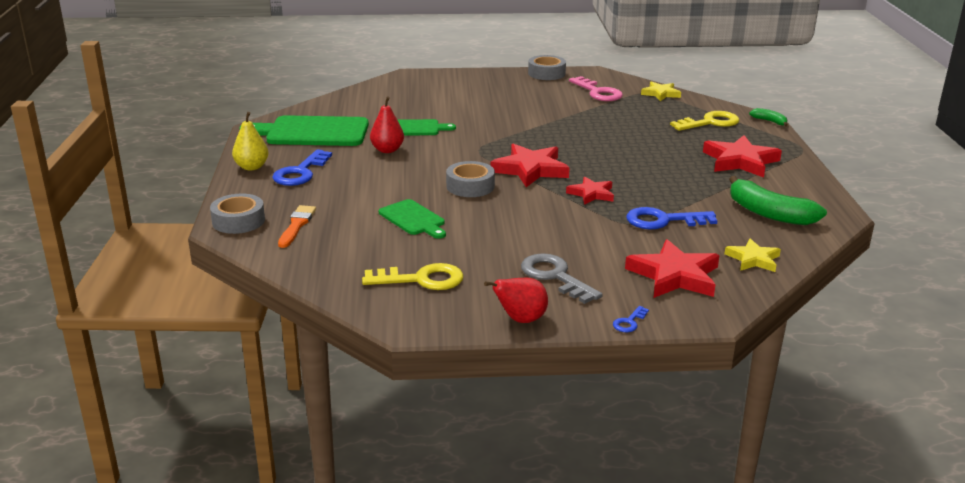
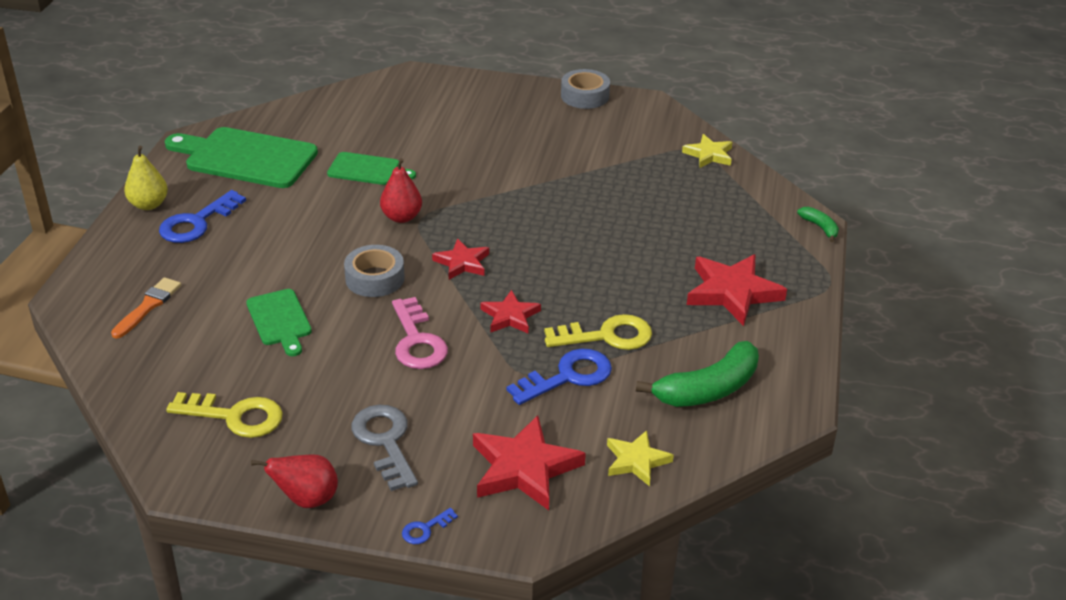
camera: 15 degrees right, 10 degrees up
grey tape [210,194,265,234] -> none
red pear [370,96,404,153] -> red pear moved to [380,158,422,223]
red star [490,144,570,187] -> red star [432,238,489,280], size x0.60
pink key [569,76,623,101] -> pink key moved to [392,297,448,369]
blue key [626,207,718,229] -> blue key turned 135 degrees clockwise [507,349,612,405]
yellow key [670,111,739,131] -> yellow key moved to [544,314,652,350]
green banana [729,176,827,225] -> green banana turned 90 degrees counterclockwise [636,341,759,407]

